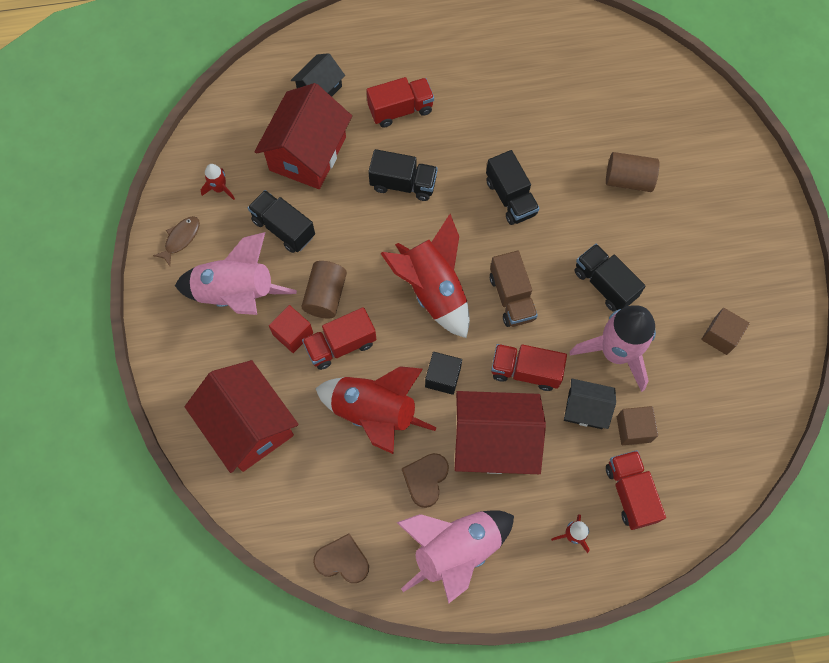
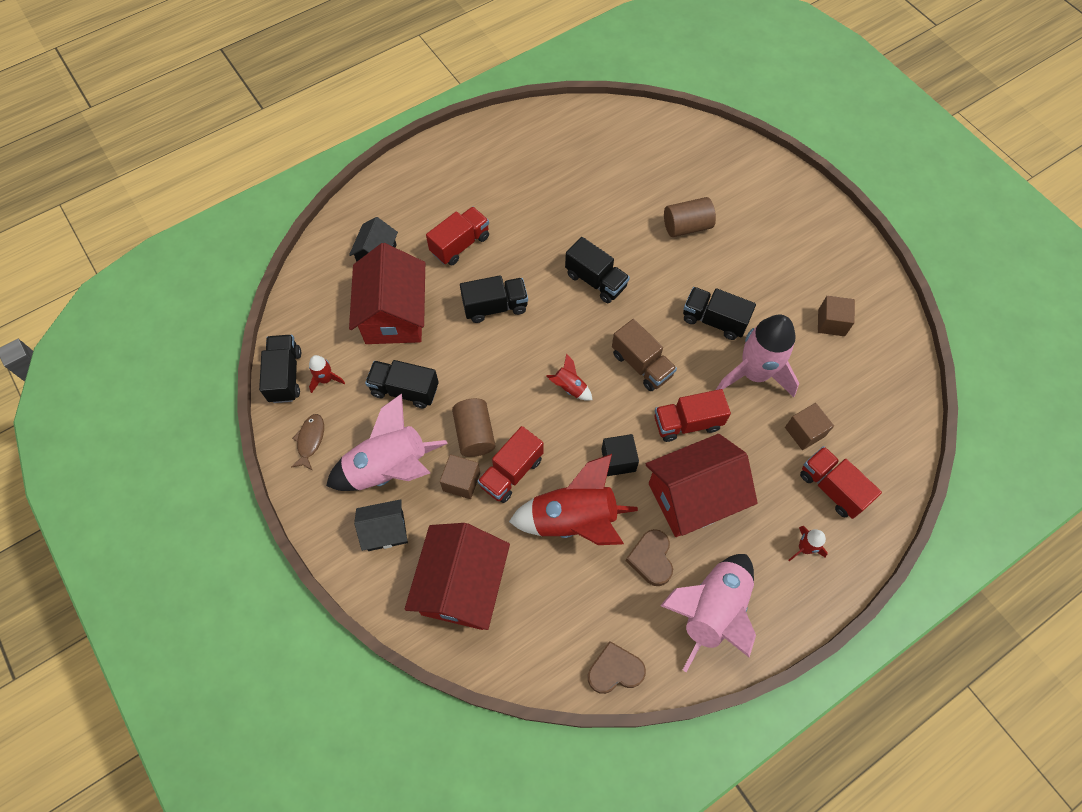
camera: 25 degrees left, 5 degrees down
red house [185,360,298,473] -> red house turned 75 degrees clockwise [405,523,510,630]
red cube [269,305,313,353] -> brown cube [440,454,480,499]
red rocket [380,214,470,338] -> red rocket [546,354,592,401], size x0.44
black house [564,379,616,429] -> black house moved to [354,499,408,551]
none -> black truck [259,335,301,403]

